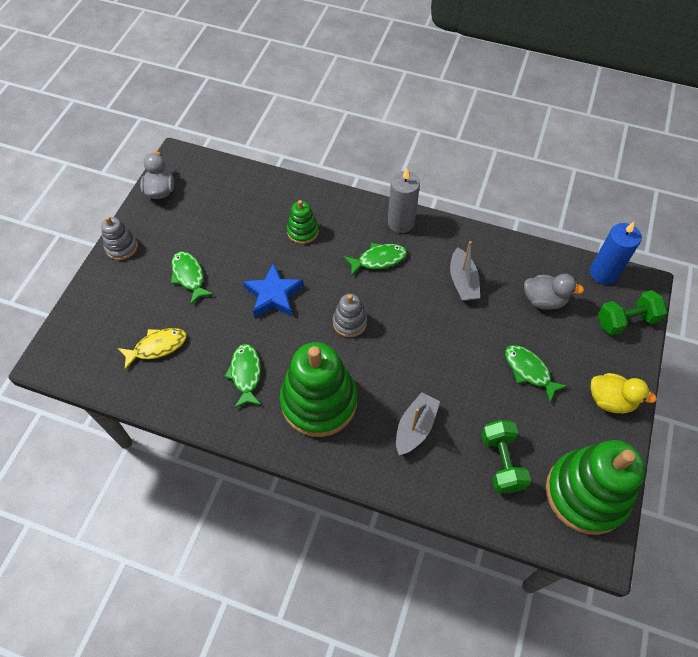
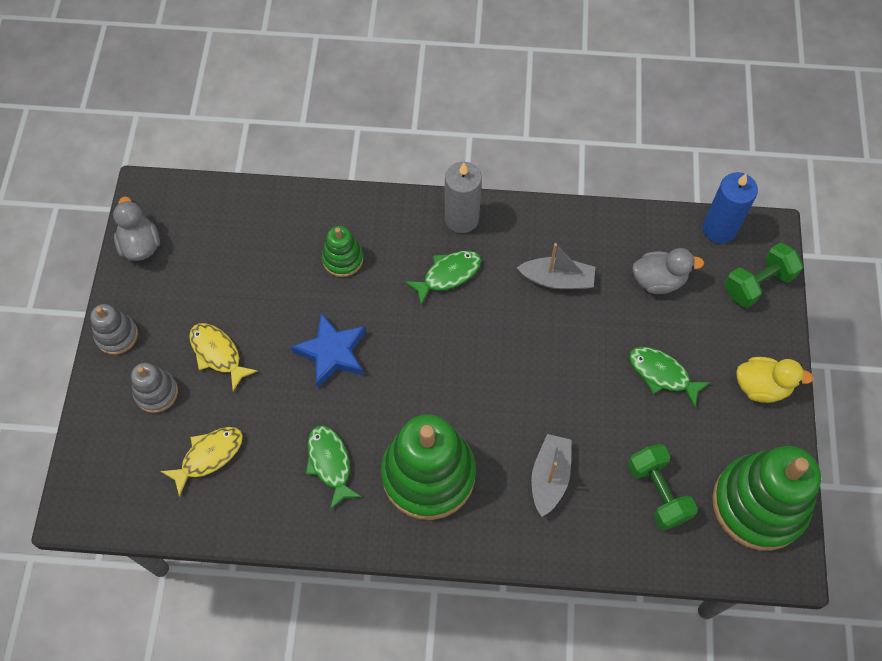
camera: 15 degrees left, 5 degrees up
green fish [171,251,214,305] -> yellow fish [189,323,258,391]
grey stacking toy [333,294,367,337] -> grey stacking toy moved to [131,363,178,413]
grey boat [450,241,480,301] -> grey boat turned 60 degrees counterclockwise [517,243,595,289]

